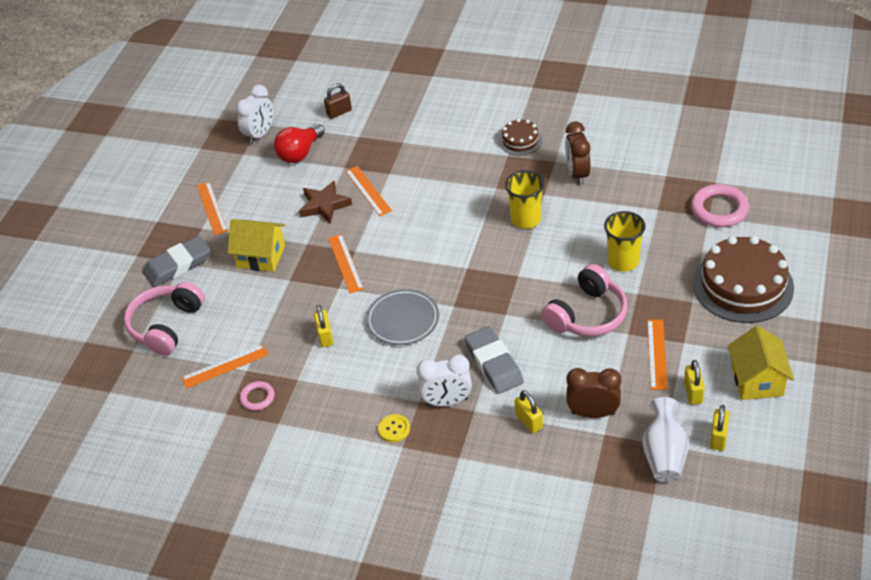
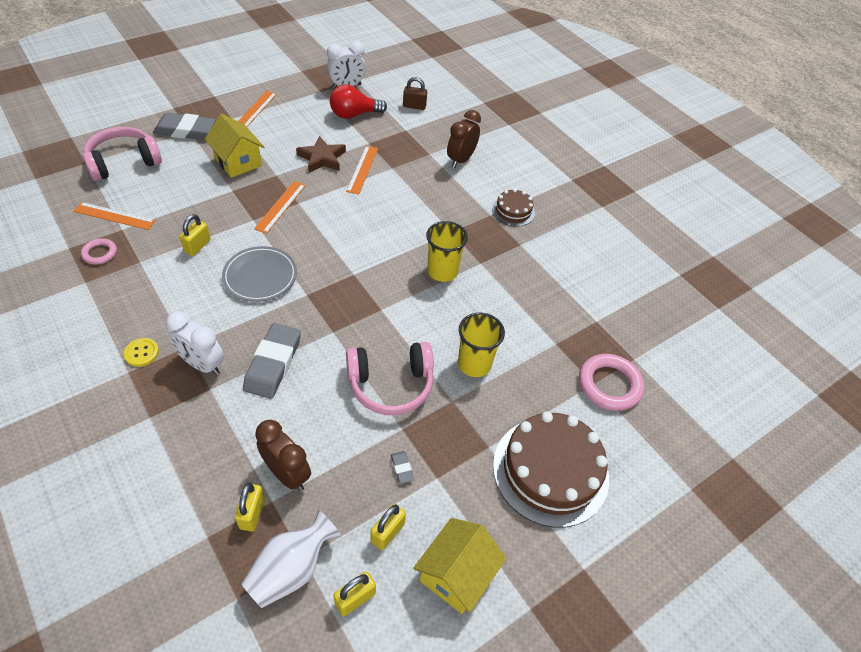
camera: 30 degrees right, 5 degrees up
yellow padlock [515,390,543,433] -> yellow padlock moved to [235,483,265,531]
brown clock [565,122,591,185] -> brown clock moved to [447,110,481,168]
orange ruler [647,320,667,390] -> grey eraser [391,451,414,484]

